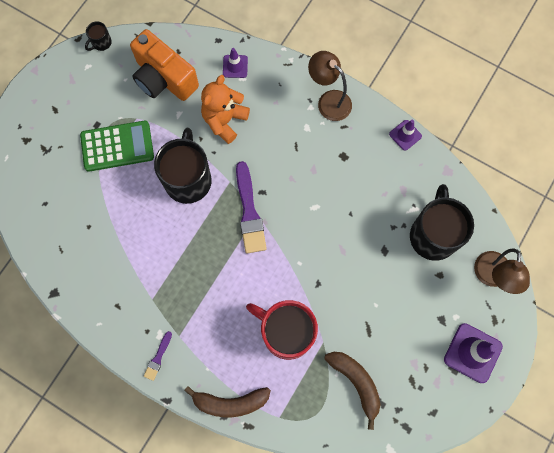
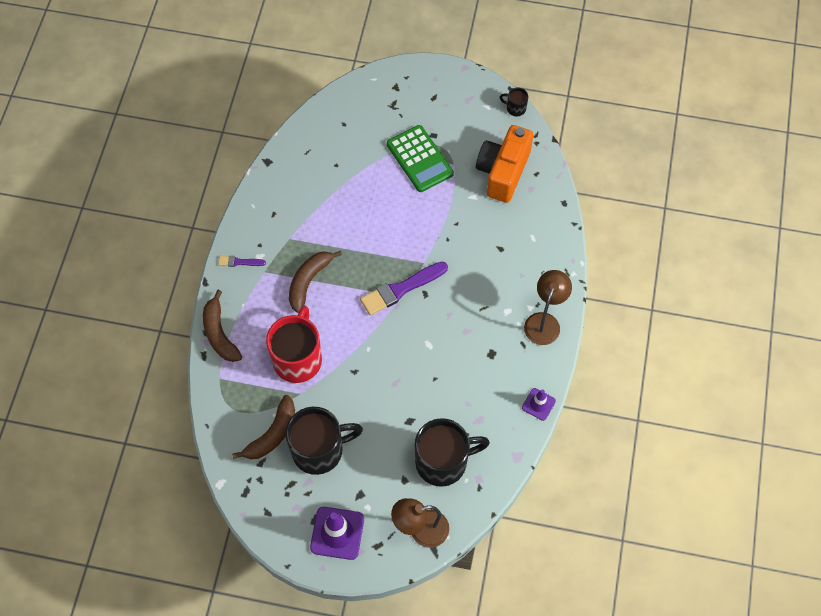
camera: 70 degrees right, 10 degrees down
black mug [154,128,212,204] -> black mug moved to [285,407,363,475]
orange teddy bear [201,75,250,144] -> none
purple traffic cone [223,48,248,78] -> none
none -> brown banana [289,251,342,313]

